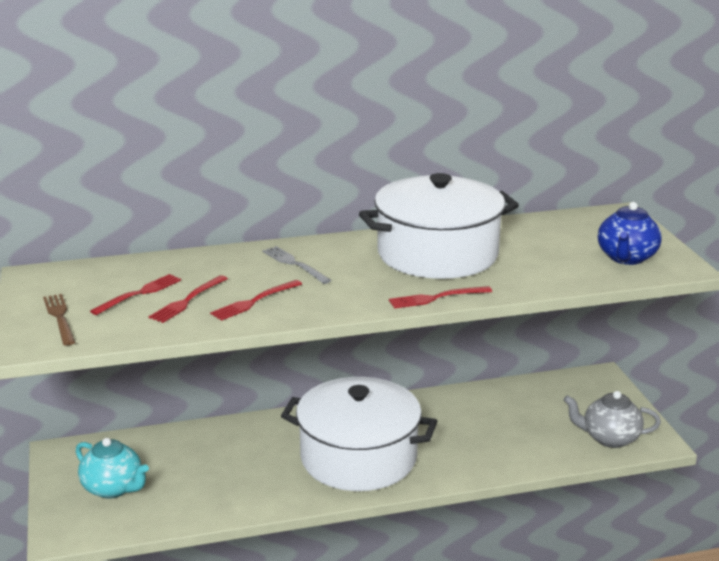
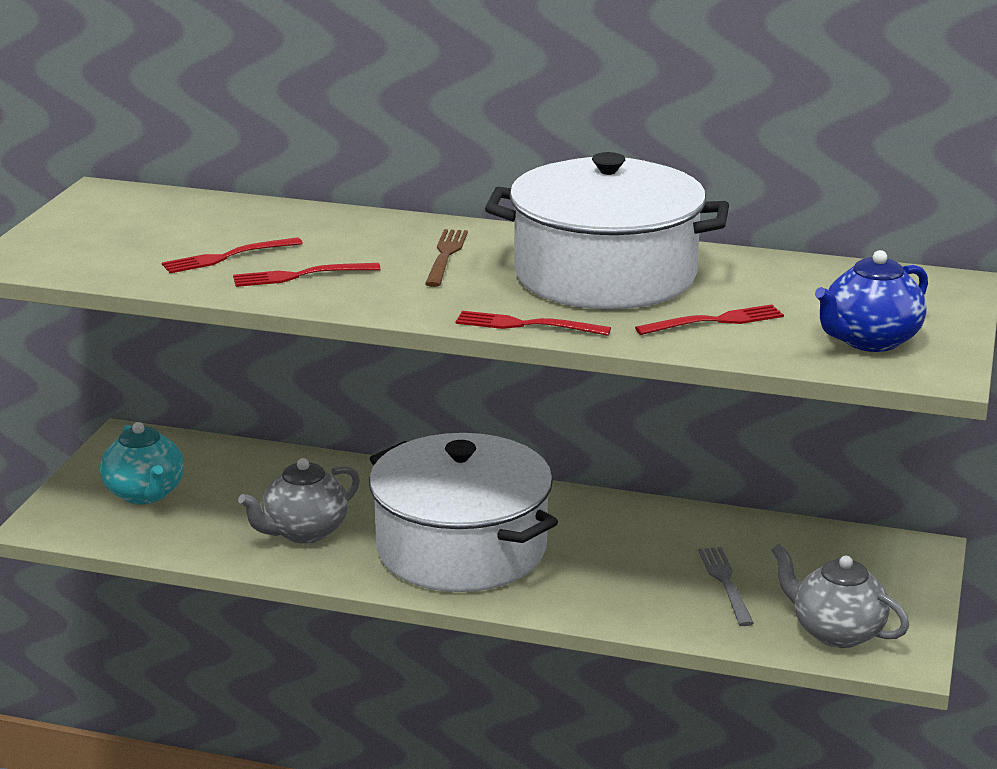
camera: 30 degrees right, 0 degrees up
brown fork [43,294,75,346] -> brown fork moved to [425,229,468,287]
red fork [90,274,181,315] -> red fork moved to [635,304,784,335]
grey fork [263,246,331,284] -> grey fork moved to [698,547,754,626]
none -> grey teapot [238,458,360,543]

